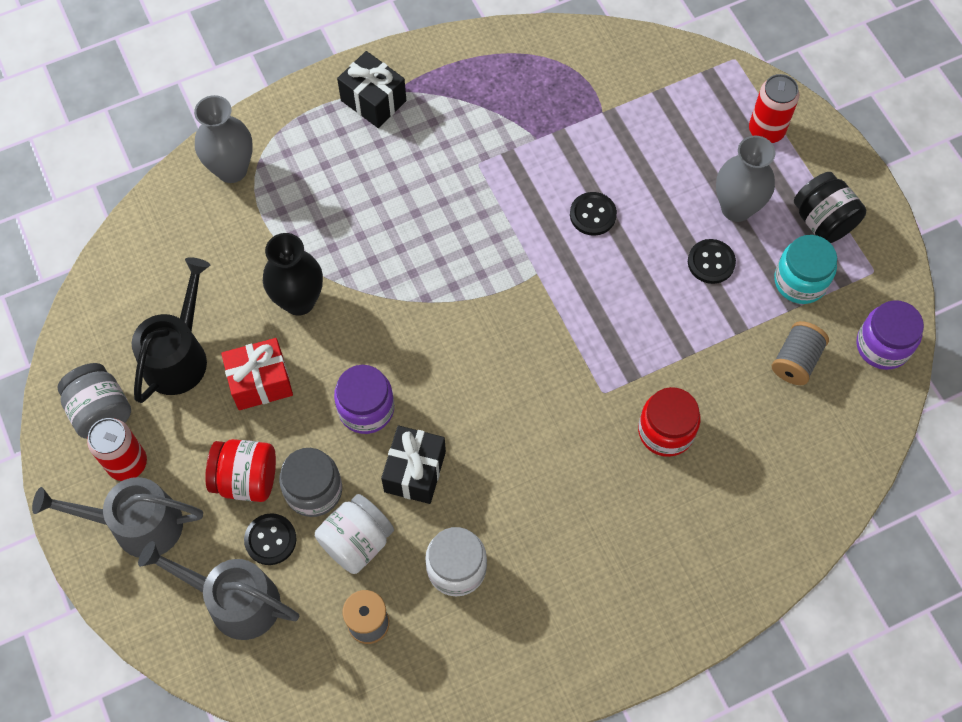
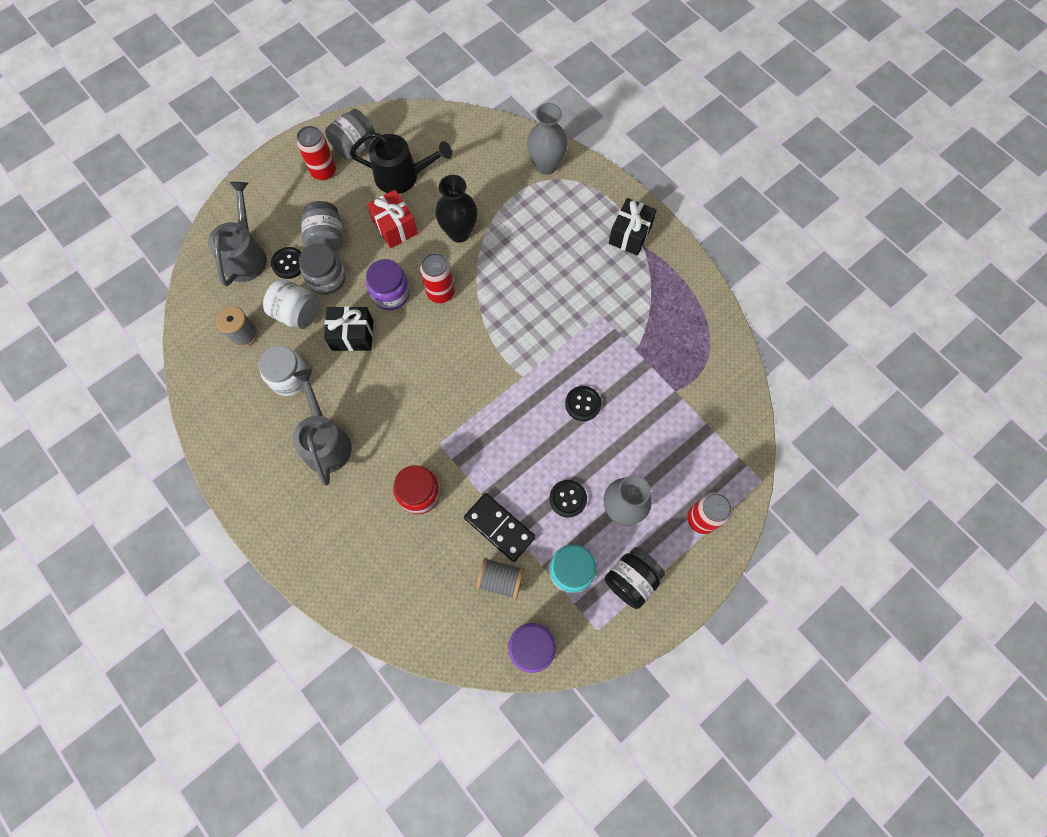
camera: 75 degrees right, 5 degrees up
grey watering can [32,477,203,558] -> grey watering can moved to [292,369,352,486]
red jar [205,439,276,502] -> grey jar [301,201,343,252]
none -> red can [420,253,455,303]
none -> black domino [464,493,536,562]

